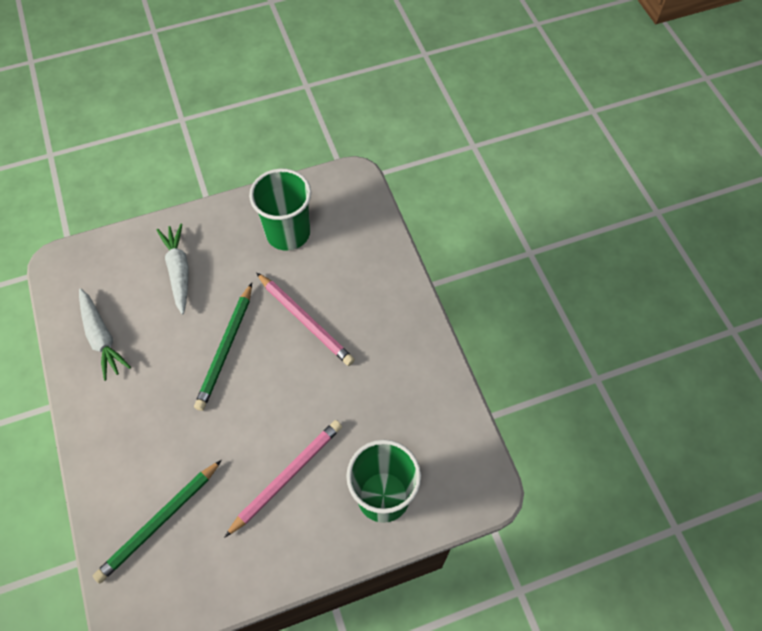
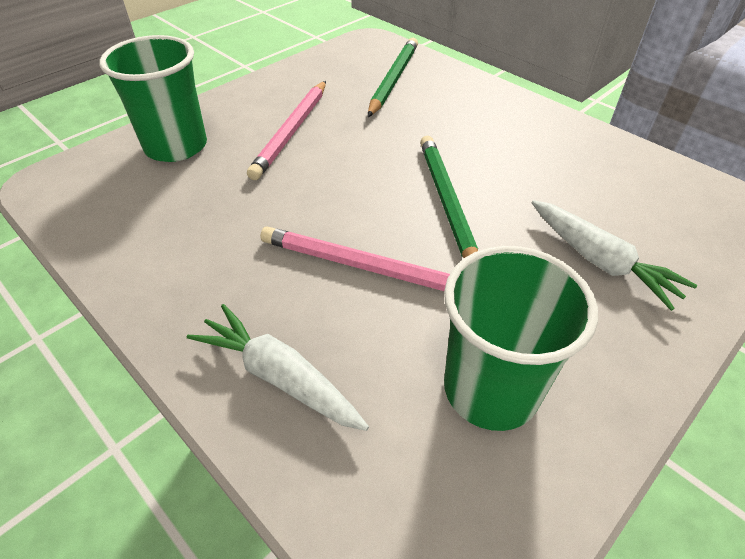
camera: 155 degrees right, 15 degrees down
white carrot [79,288,131,381] -> white carrot moved to [187,304,369,431]

